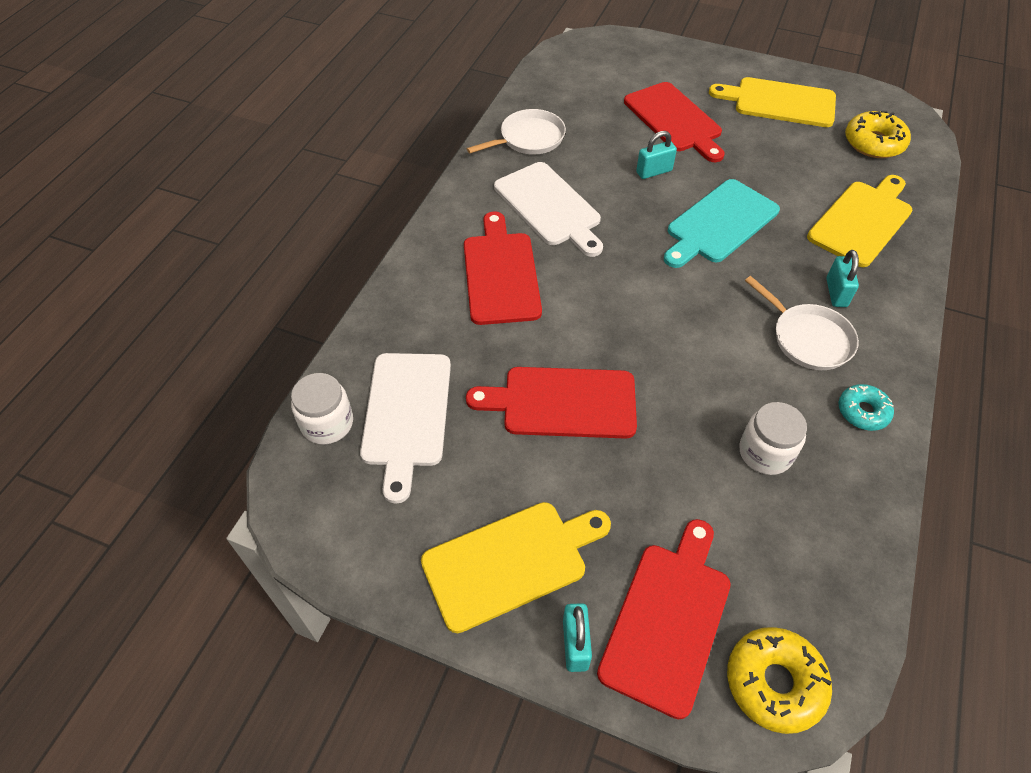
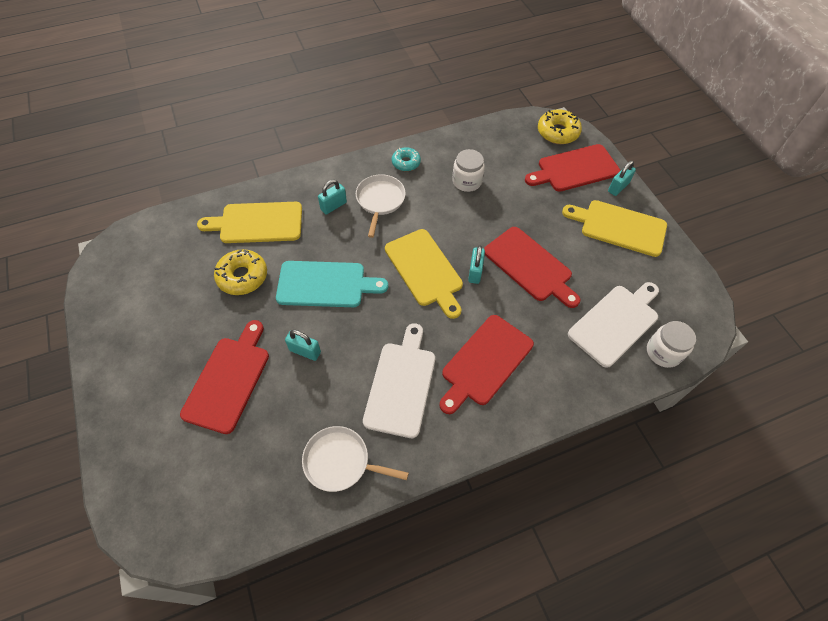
camera: 135 degrees left, 5 degrees up
yellow cutting board [709,77,836,127] -> yellow cutting board moved to [385,229,463,319]
yellow donut [845,111,911,158] -> yellow donut moved to [214,249,267,295]
none -> turquoise padlock [468,245,485,284]

